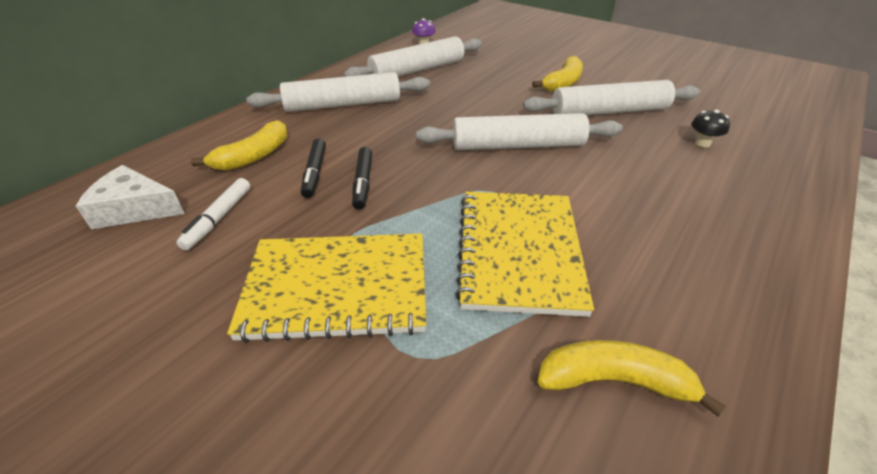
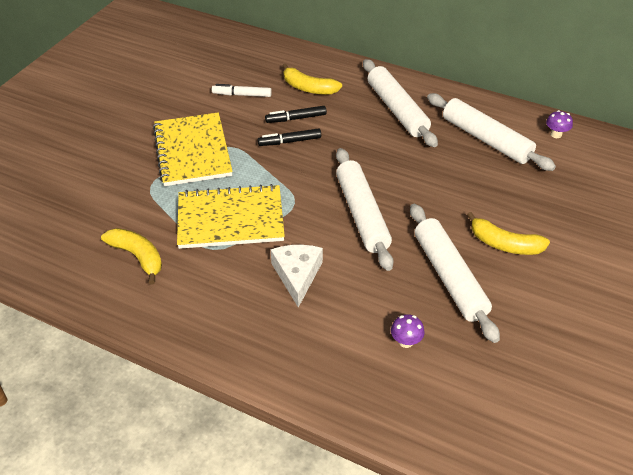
camera: 80 degrees right, 5 degrees up
white cheese [76,165,185,229] -> white cheese moved to [271,245,323,308]
yellow banana [537,340,726,417] -> yellow banana turned 45 degrees counterclockwise [101,228,162,285]
black mushroom [691,109,730,147] -> purple mushroom [391,314,425,348]

